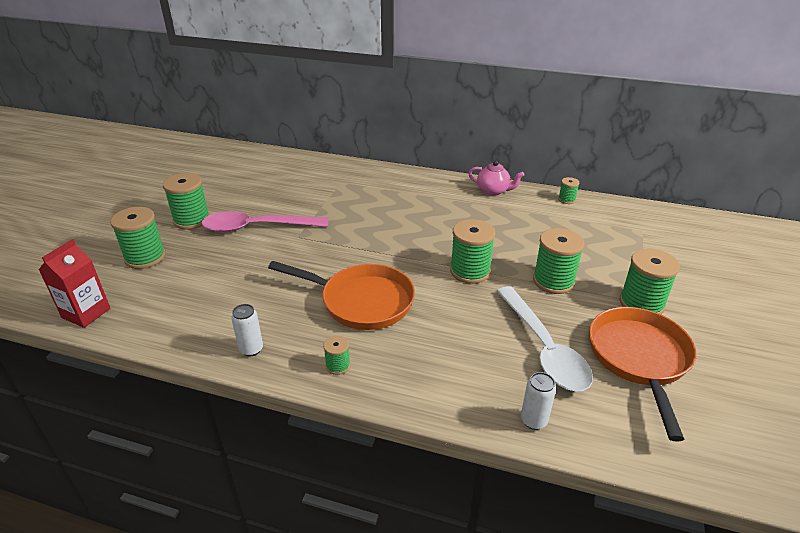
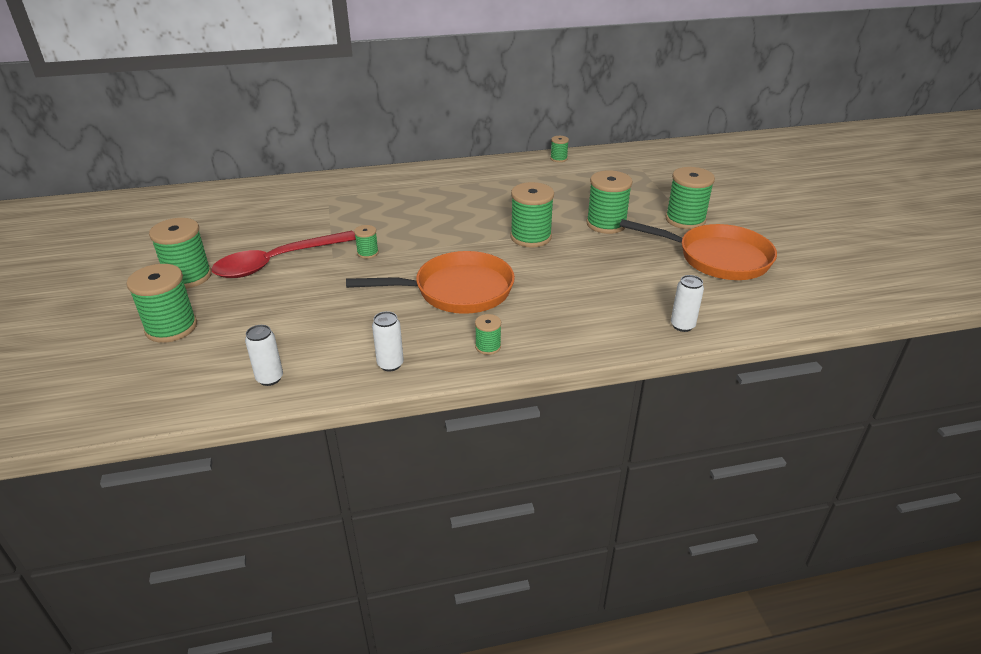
camera: 30 degrees left, 0 degrees up
red carton [39,239,110,328] -> none
pink spoon [201,211,328,233] -> red spoon [211,230,356,278]
pink teapot [468,161,524,196] -> none
white spoon [497,286,593,391] -> none
orange pan [589,307,697,442] -> orange pan turned 135 degrees clockwise [620,219,777,280]
none -> white can [245,325,283,386]
none -> green spool [354,225,379,259]

